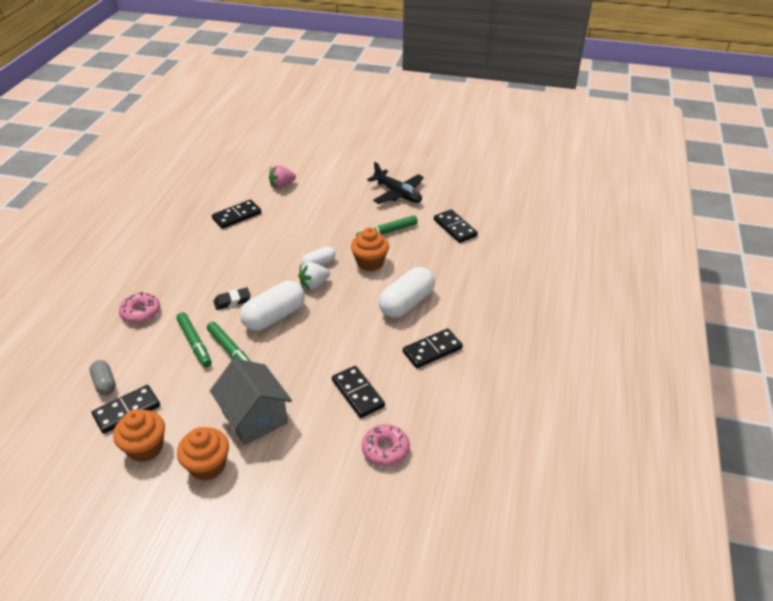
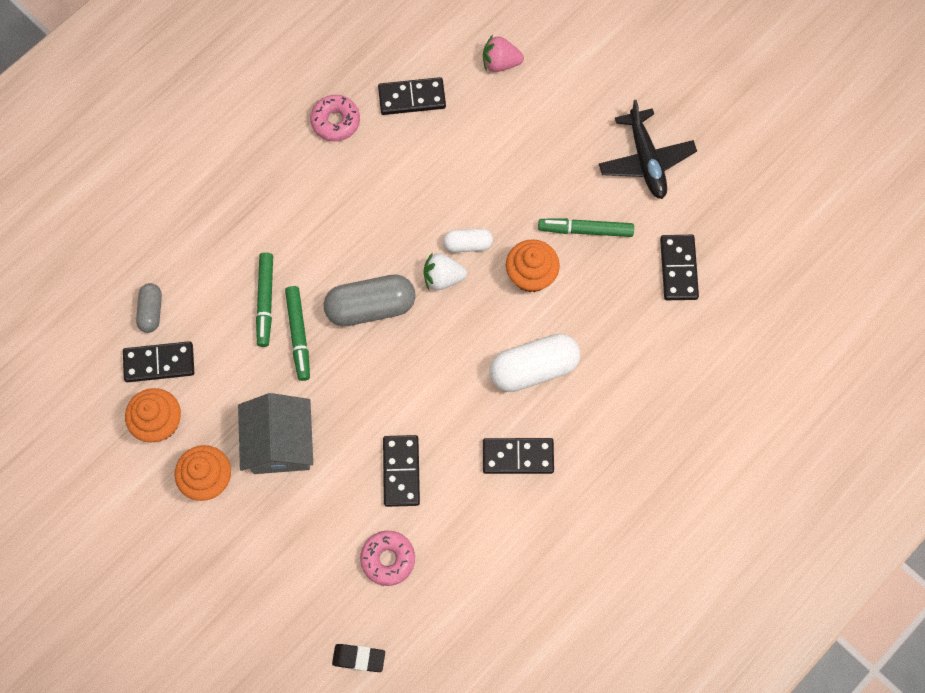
camera: 30 degrees right, 30 degrees up
pink donut [119,292,160,324] -> pink donut moved to [310,95,360,142]
black eraser [213,288,251,310] -> black eraser moved to [332,644,385,672]
white capsule [240,281,305,331] -> grey capsule [323,275,416,326]

